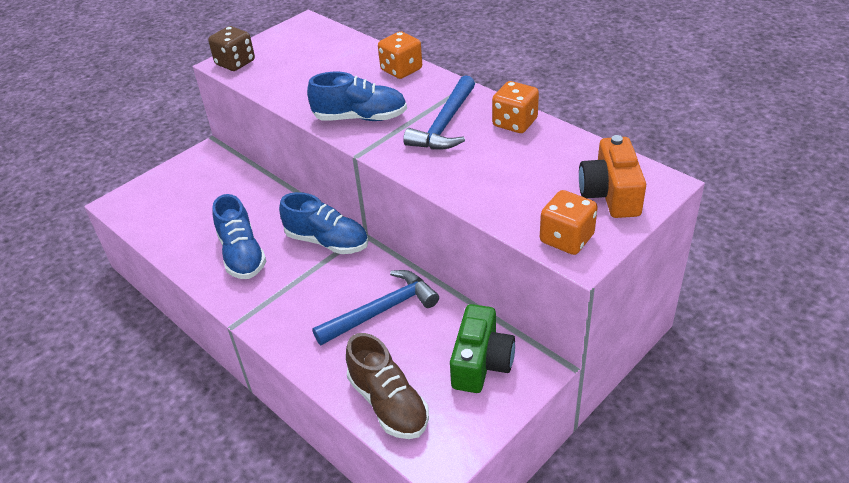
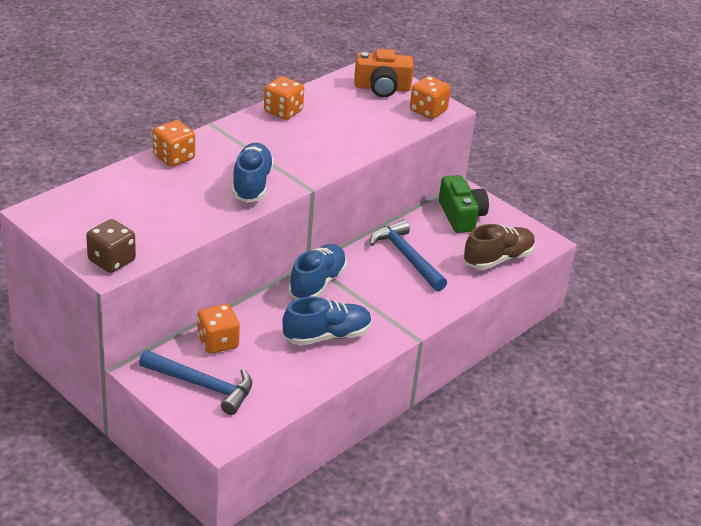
camera: 95 degrees left, 5 degrees down
blue hammer [403,75,475,150] -> blue hammer moved to [139,350,252,415]
green camera [450,304,515,393] -> green camera turned 60 degrees clockwise [439,175,489,233]
none -> orange dice [197,304,240,354]

